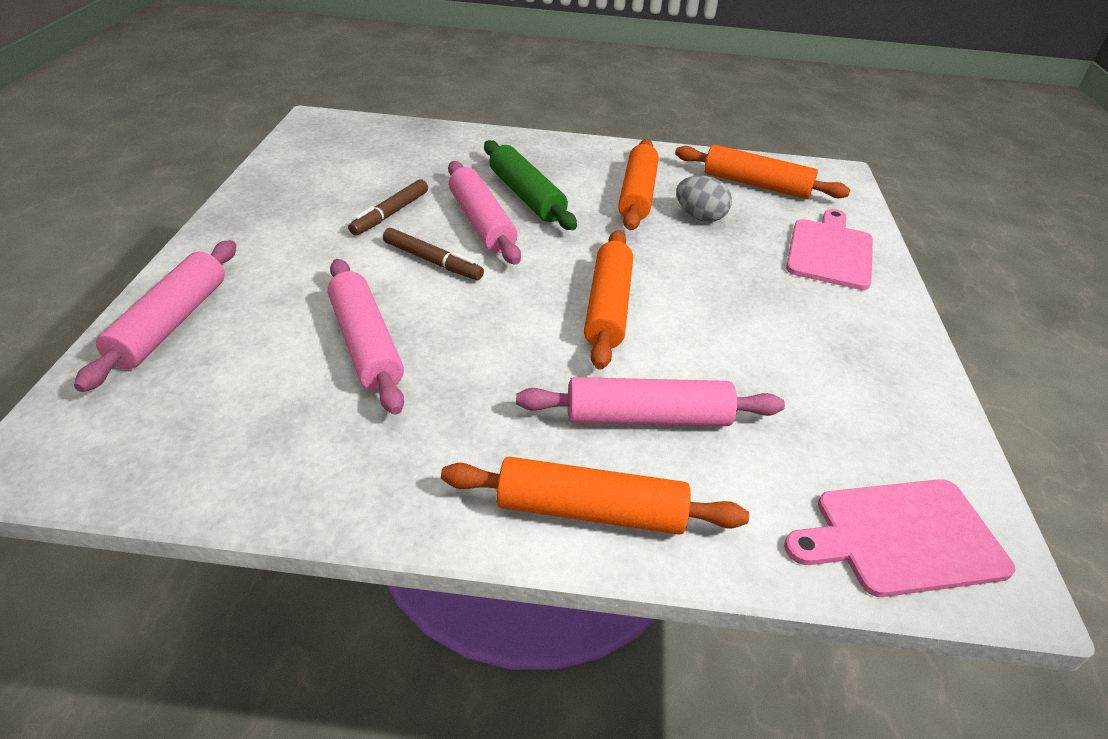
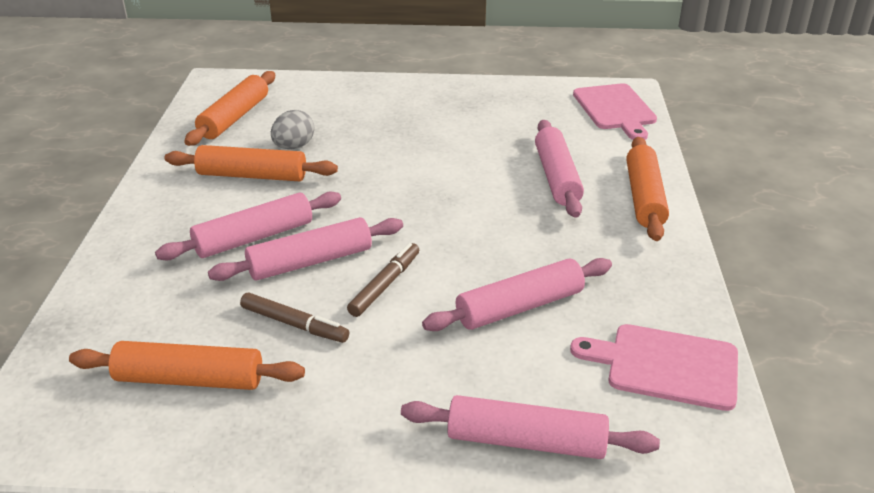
camera: 90 degrees left, 5 degrees down
green rolling pin [484,140,577,230] -> pink rolling pin [155,191,341,261]
orange rolling pin [584,230,633,370] -> orange rolling pin moved to [69,341,305,390]
pink cutting board [786,209,873,290] -> pink cutting board moved to [570,324,738,411]

